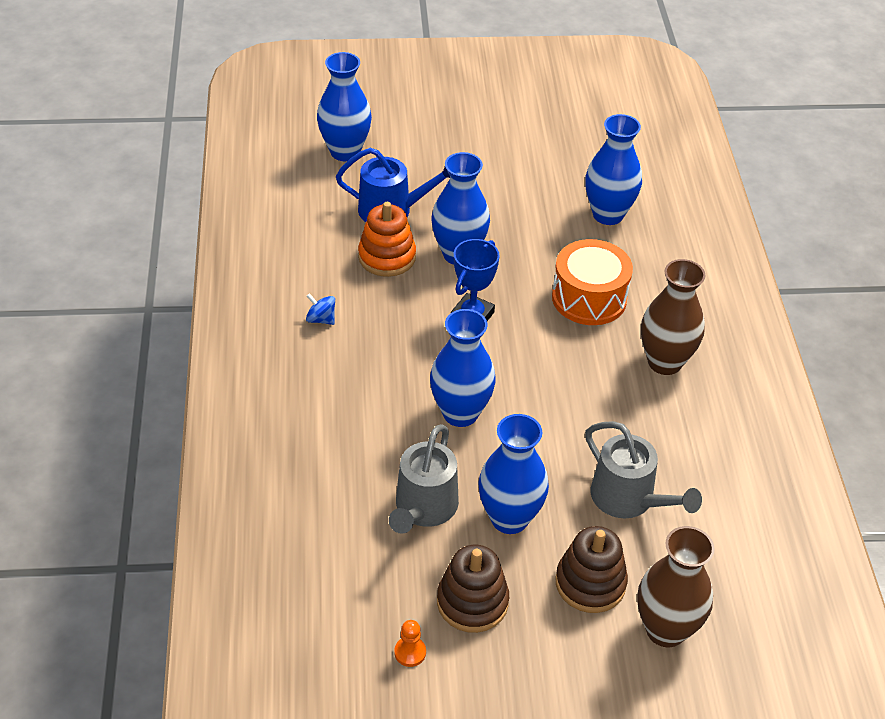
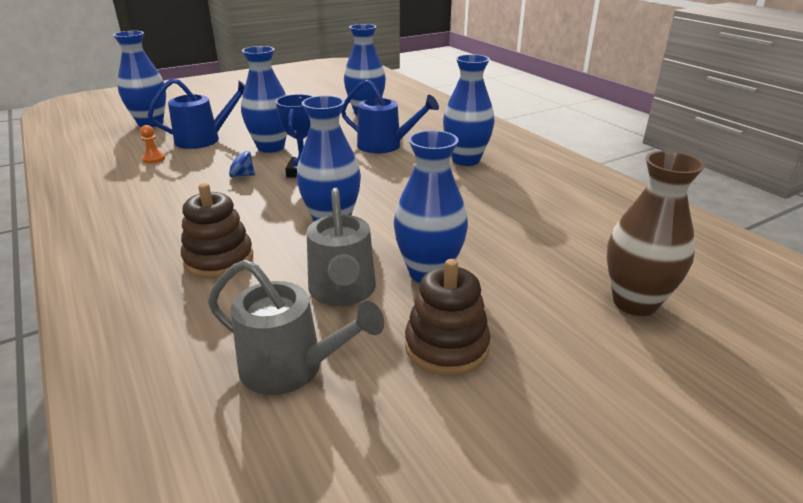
camera: 25 degrees left, 15 degrees down
blue spinning top [306,293,335,325] -> blue spinning top moved to [225,151,255,177]
orange stacking toy [358,202,416,277] -> none
orange pawn [394,620,426,667] -> orange pawn moved to [140,125,165,164]
orange drum [552,239,633,325] -> blue watering can [341,79,439,153]
brown stacking toy [555,526,628,613] -> brown stacking toy moved to [181,183,253,278]
grey watering can [585,421,702,518] -> grey watering can moved to [208,260,384,395]
brown vase [641,259,706,375] -> blue vase [443,54,494,166]

